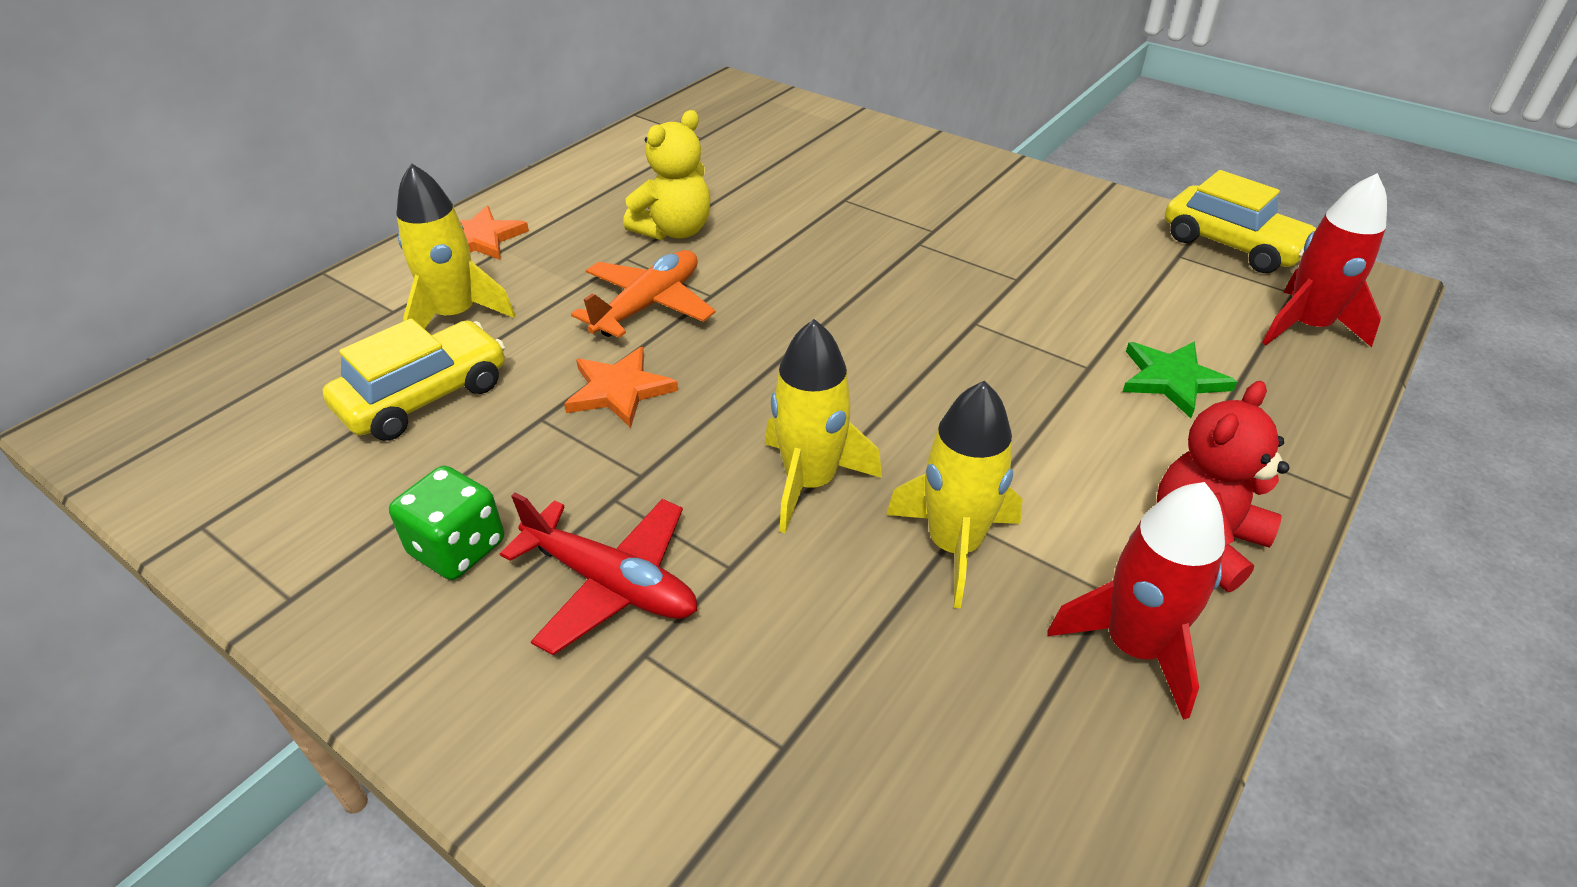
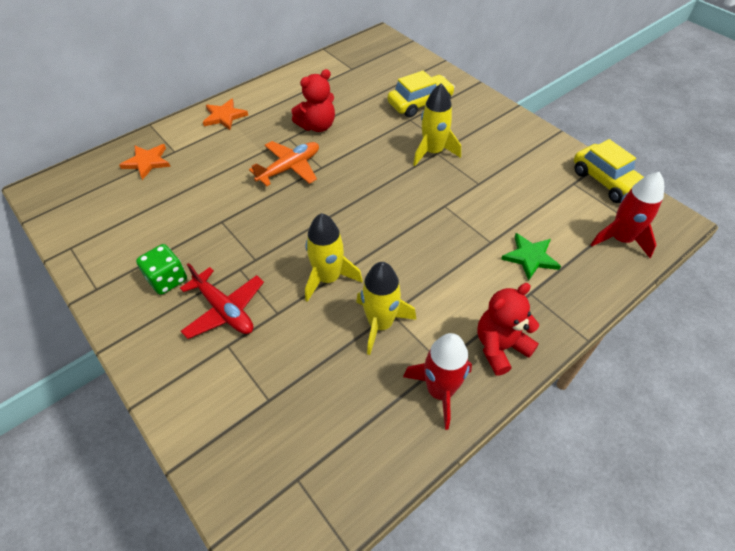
camera: 15 degrees right, 10 degrees up
yellow car [323,318,505,441] -> yellow car moved to [387,71,455,118]
yellow rocket [396,163,515,329] -> yellow rocket moved to [413,84,461,166]
orange star [564,347,678,428] -> orange star moved to [119,144,171,180]
yellow teddy bear [623,110,711,240] -> red teddy bear [291,69,335,132]

